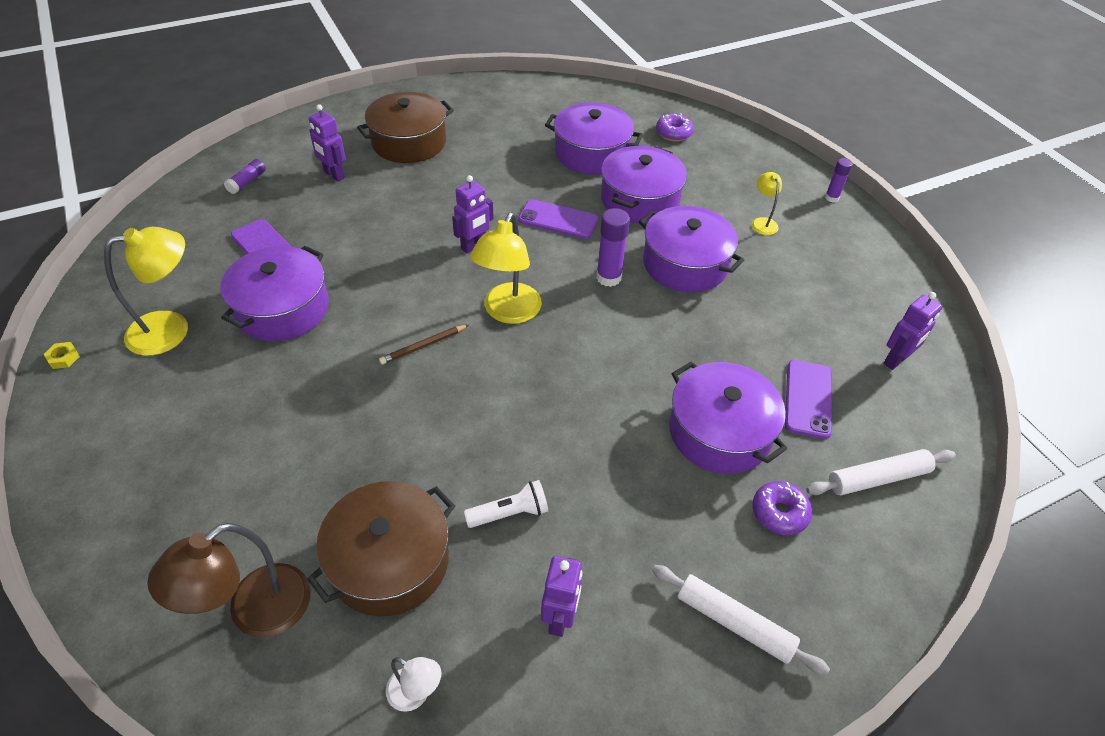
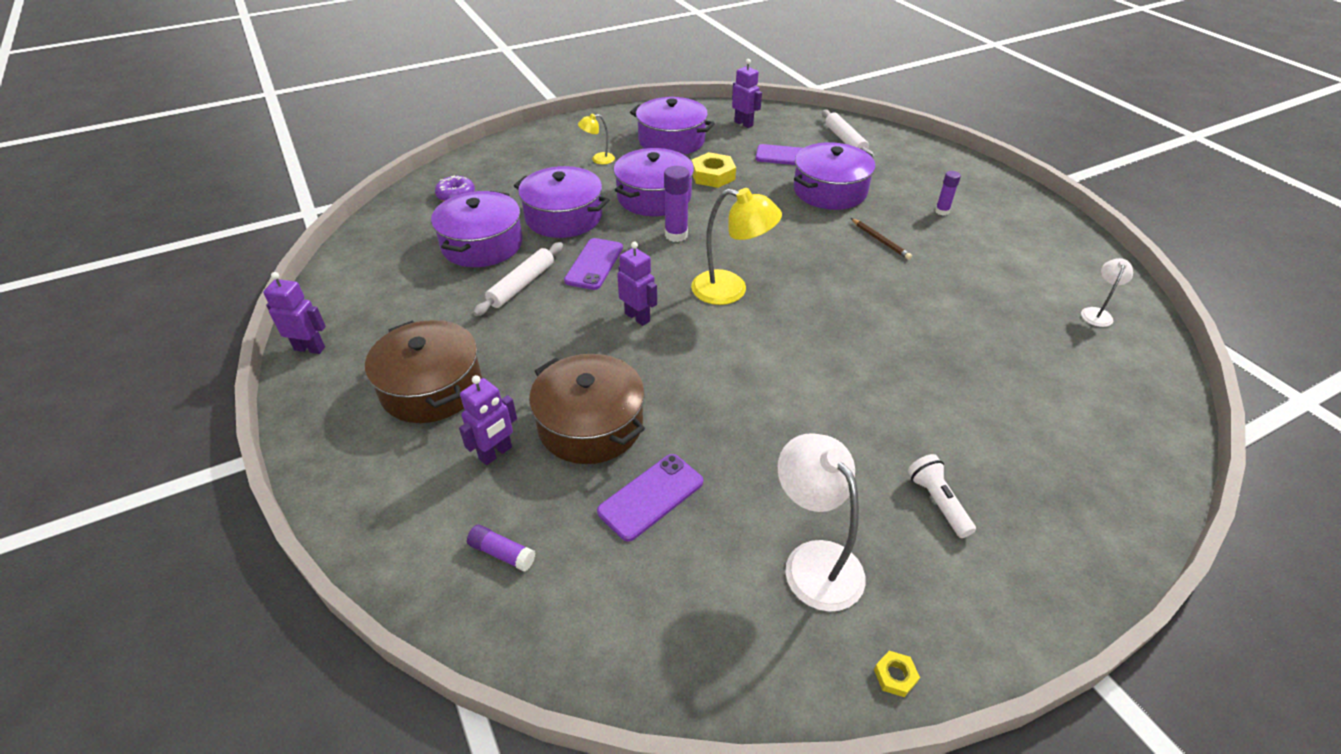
camera: 90 degrees left, 5 degrees down
yellow lamp [104,227,188,356] -> white lamp [777,433,866,612]
brown lamp [147,523,311,638] -> none
purple pot [220,246,329,341] -> purple pot moved to [630,97,715,154]
brown pot [307,481,455,616] -> brown pot moved to [529,354,645,464]
brown pencil [379,325,469,364] -> brown pencil moved to [851,218,912,260]
white flashlight [464,480,548,528] -> white flashlight moved to [908,454,976,538]
purple robot [541,556,582,637] -> purple robot moved to [263,272,326,354]
white rolling pin [652,565,830,675] -> white rolling pin moved to [473,242,563,316]
purple donut [752,481,812,535] -> none
purple glue stick [825,158,853,202] -> purple glue stick moved to [935,171,961,216]
none -> yellow nut [692,152,736,188]

